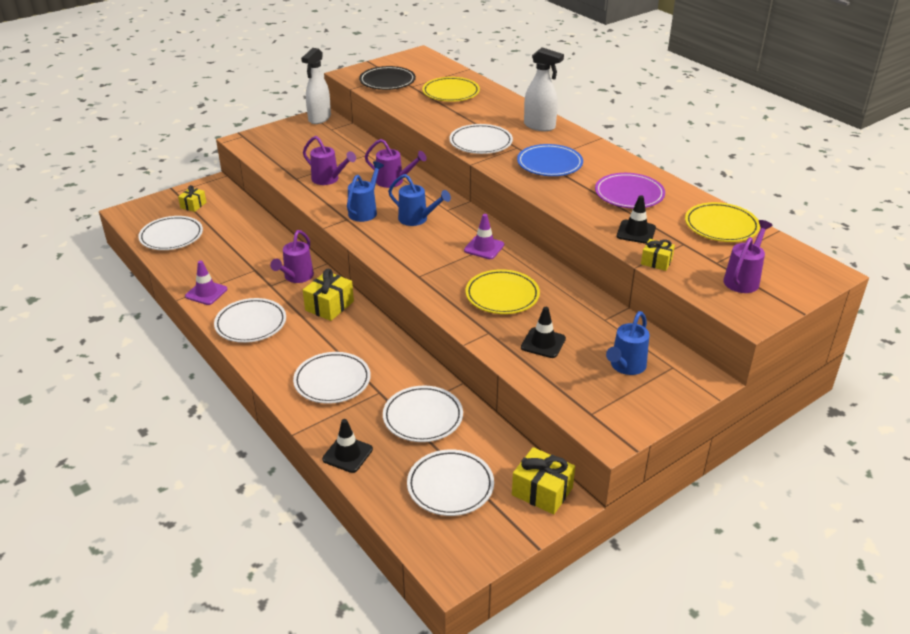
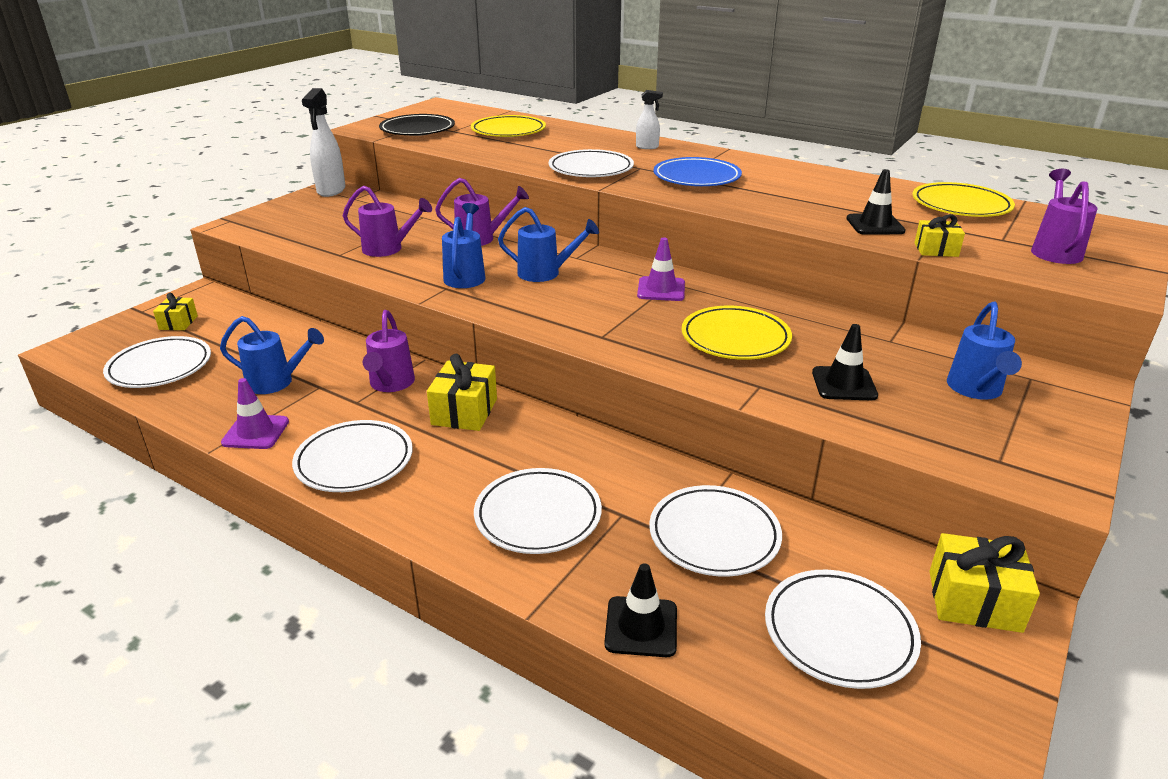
camera: 20 degrees left, 5 degrees down
white spray bottle [524,47,564,131] -> white spray bottle [636,90,663,149], size x0.54
purple plate [595,173,665,208] -> none
none -> blue watering can [220,316,324,394]

